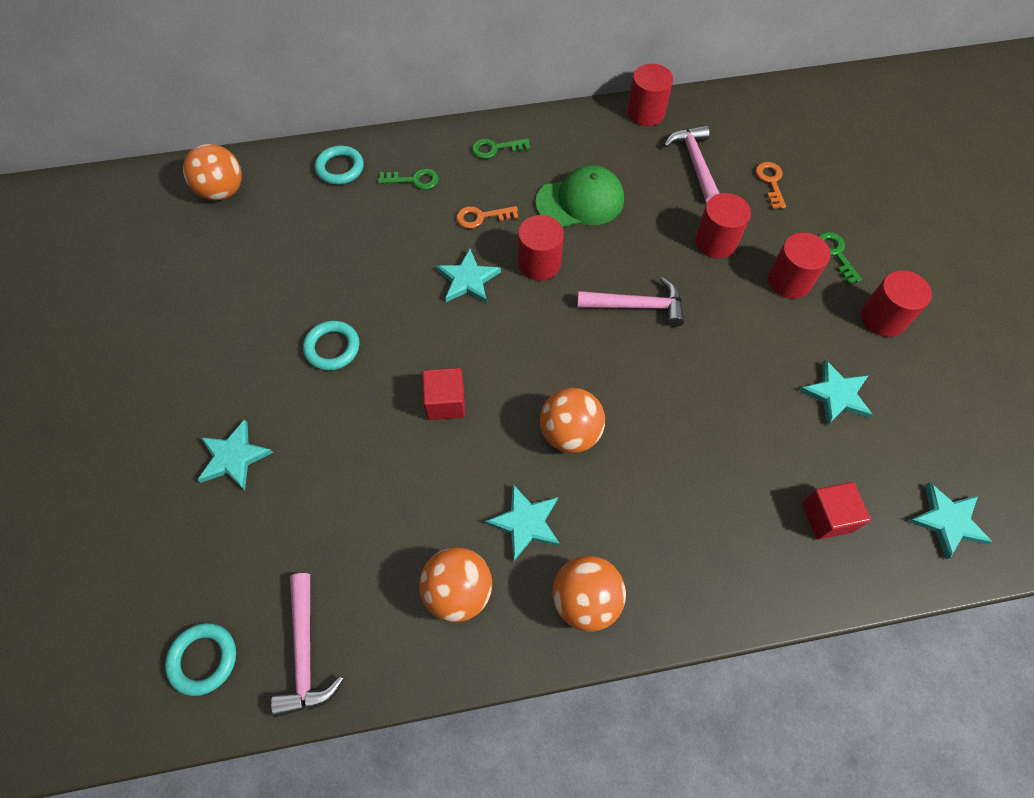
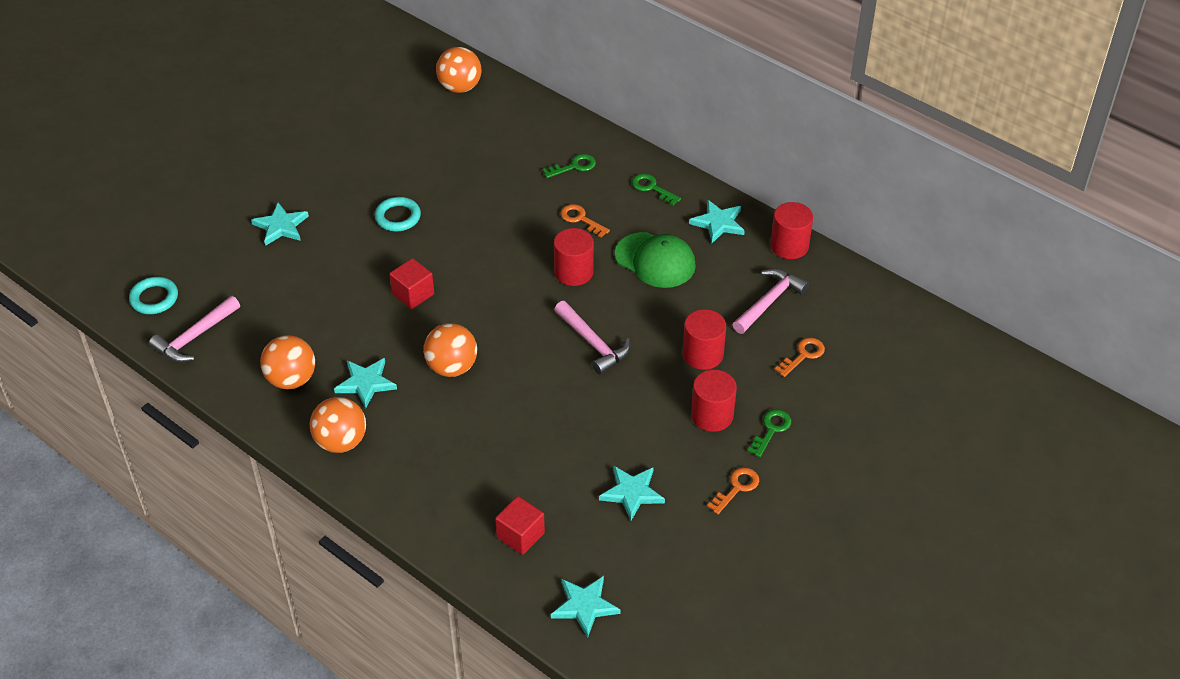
camera: 50 degrees right, 15 degrees down
turquoise ring [315,146,364,185] -> none
green key [378,169,439,190] -> green key turned 75 degrees counterclockwise [542,154,596,178]
turquoise star [436,249,501,304] -> turquoise star moved to [689,199,745,243]
red cylinder [861,270,932,337] -> orange key [707,467,759,514]

